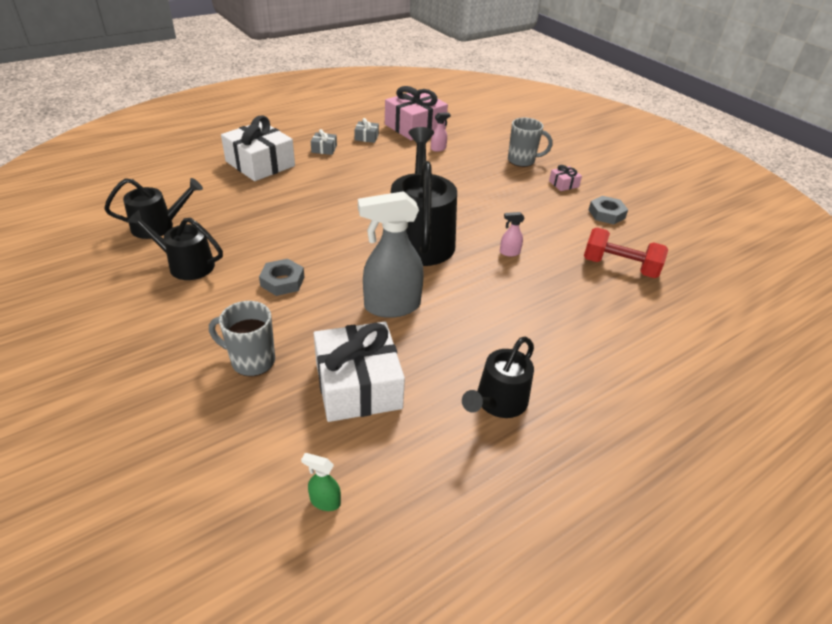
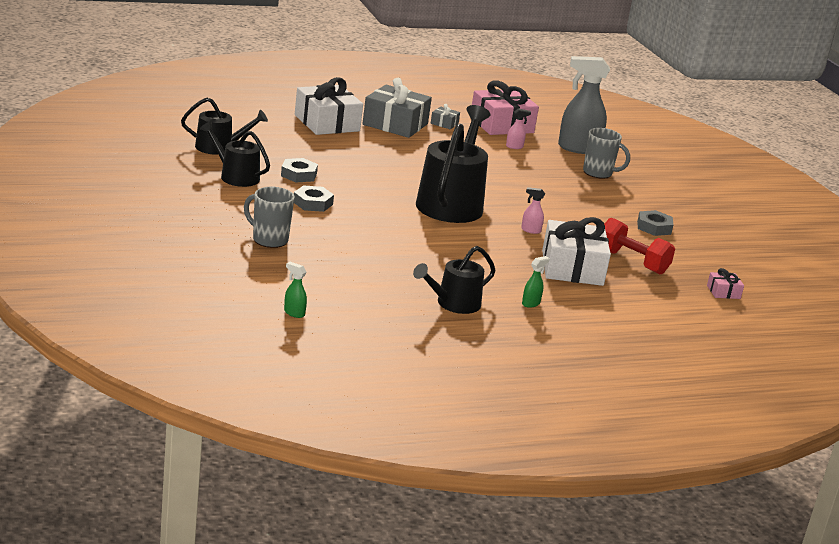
camera: 15 degrees right, 15 degrees down
grey gift [311,129,337,155] -> grey gift [362,78,432,138], size x2.29
white gift [314,322,405,422] -> white gift moved to [542,217,611,286]
grey spray bottle [358,191,424,318] -> grey spray bottle moved to [558,56,610,154]
pink gift [549,165,582,191] -> pink gift moved to [707,268,744,299]
none -> grey nut [281,158,318,183]
none -> green spray bottle [522,256,550,308]

